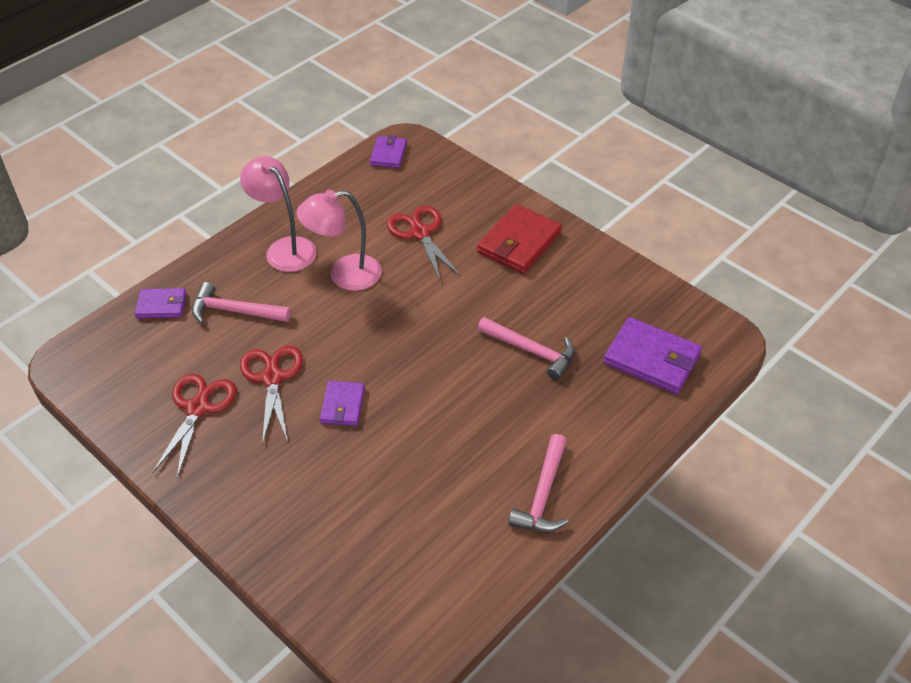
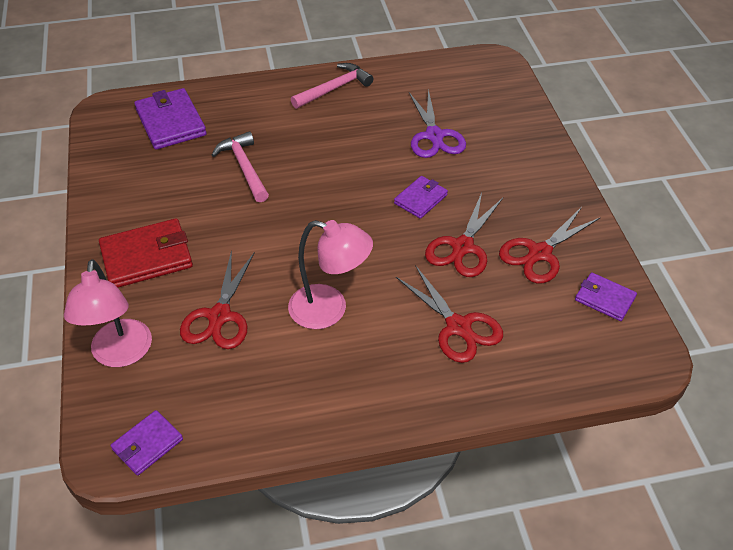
camera: 145 degrees left, 0 degrees up
purple wallet [135,288,186,319] -> purple wallet moved to [575,272,637,321]
pink hammer [192,282,291,324] -> red scissors [396,265,503,363]
pink lamp [240,156,317,272] -> pink lamp moved to [64,259,152,367]
none -> purple scissors [409,89,466,158]

